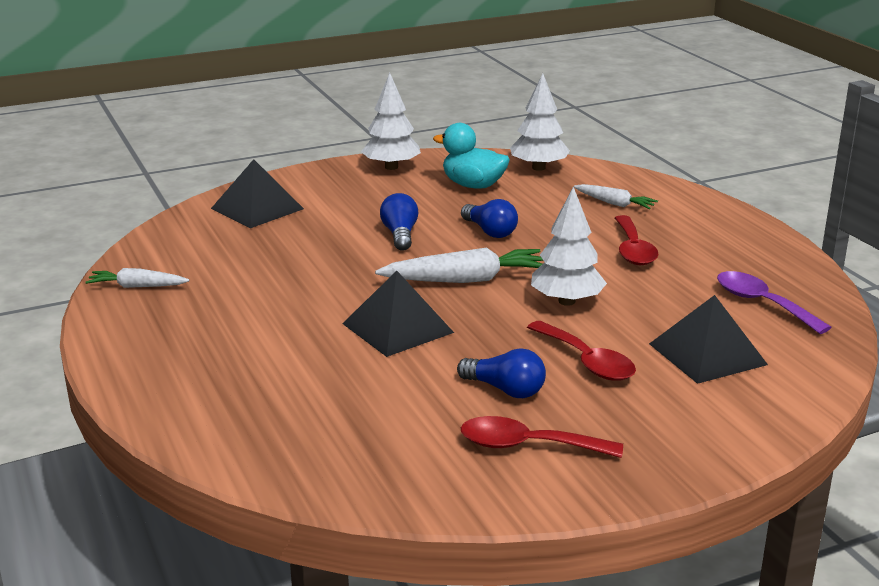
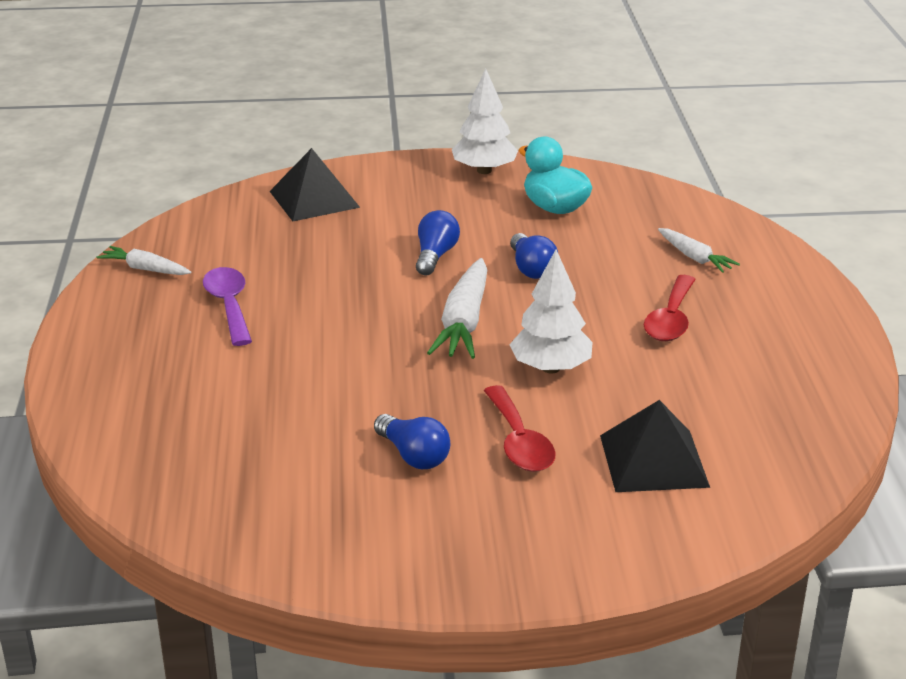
camera: 20 degrees right, 5 degrees up
black pyramid [342,271,454,357] -> none
white carrot [375,247,543,283] -> white carrot turned 90 degrees clockwise [427,258,487,359]
red spoon [461,416,623,458] -> none
white tree [510,73,570,171] -> none
purple spoon [717,271,832,334] -> purple spoon moved to [203,267,252,346]

